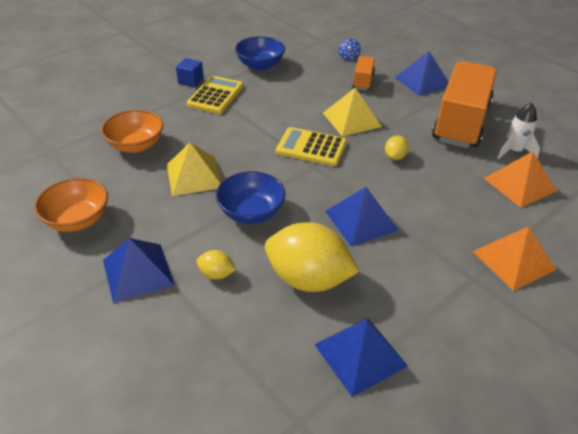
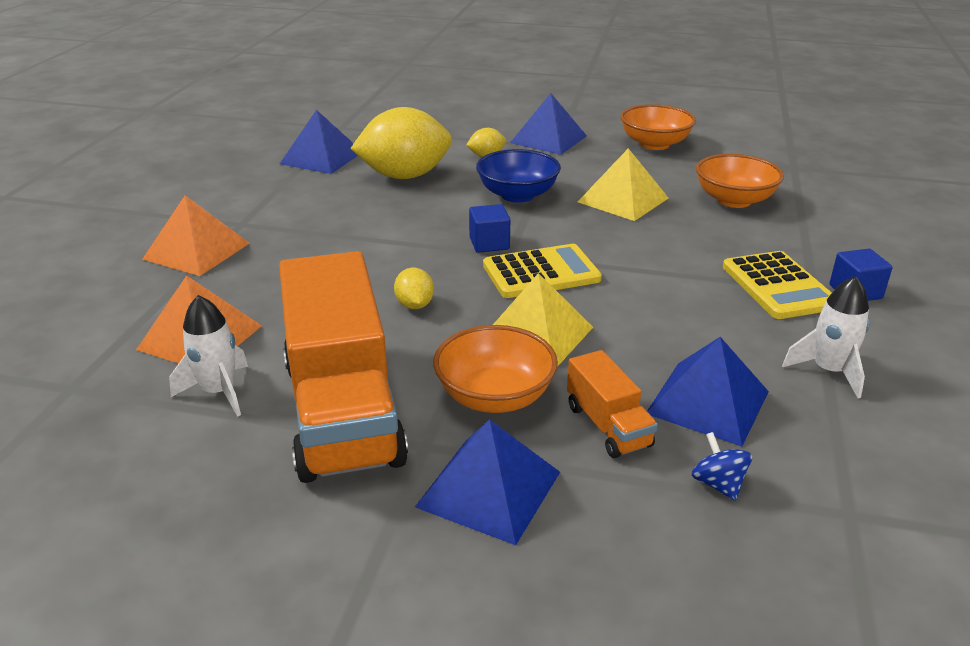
camera: 145 degrees right, 10 degrees down
blue bowl [235,36,285,70] -> white rocket [782,276,870,398]
blue pyramid [325,187,399,246] -> blue pyramid moved to [647,337,769,447]
none -> orange bowl [433,325,558,413]
none -> blue cube [469,204,510,253]

